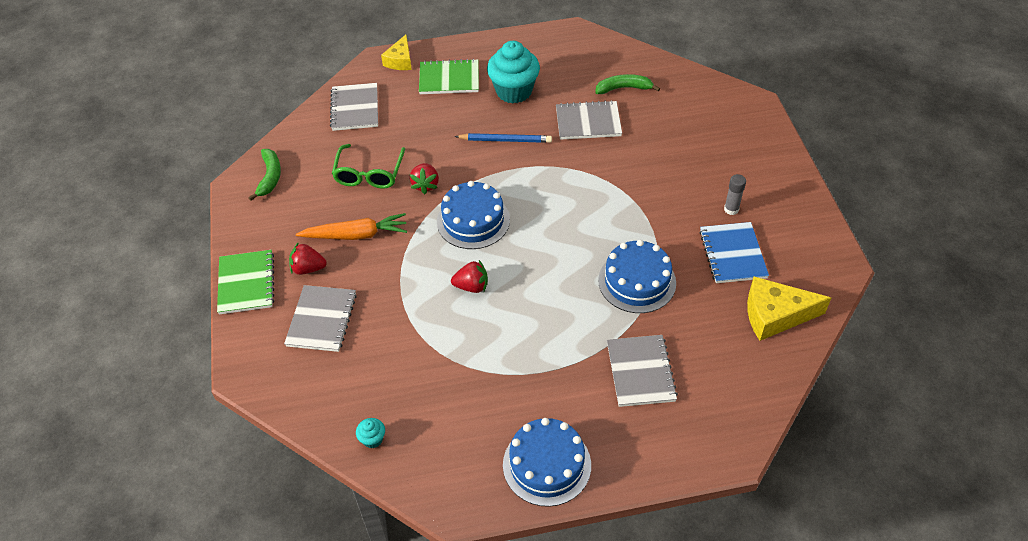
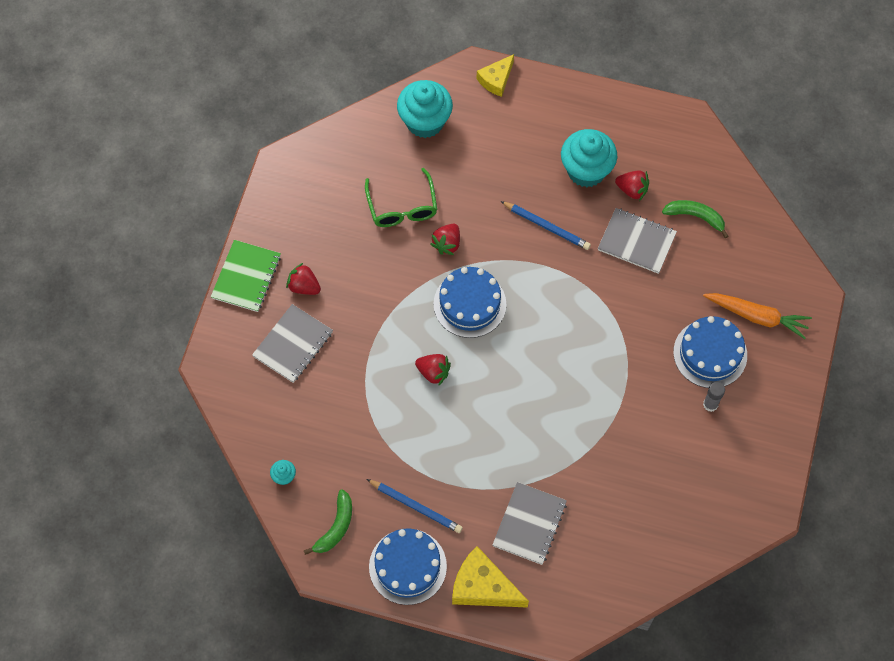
camera: 25 degrees right, 15 degrees up
green banana [248,149,281,201] -> green banana moved to [304,489,352,555]
orange carrot [296,213,407,240] -> orange carrot moved to [703,293,812,339]
grey notebook [330,83,378,131] -> turquoise cupcake [397,80,453,138]
green glasses [332,144,405,188] -> green glasses turned 45 degrees counterclockwise [365,168,437,227]
green notebook [419,59,479,94] -> none
blue cake [598,240,676,313] -> blue cake moved to [673,316,747,388]
blue notebook [699,222,769,283] -> none
yellow cheese [747,277,831,341] -> yellow cheese moved to [452,546,529,608]
none -> blue pencil [367,479,463,533]
none -> red strawberry [615,170,649,201]

